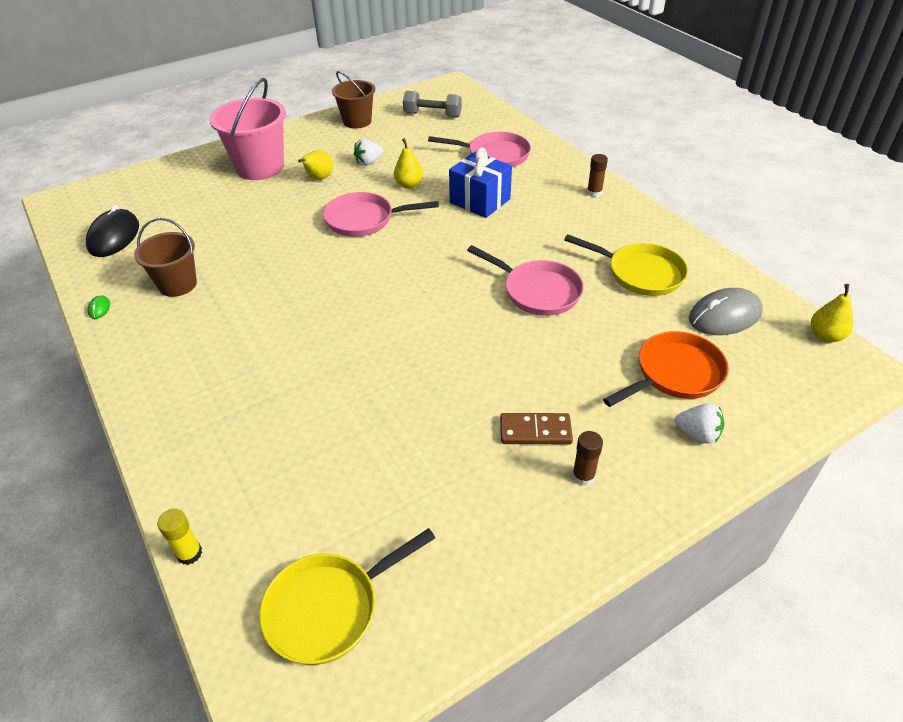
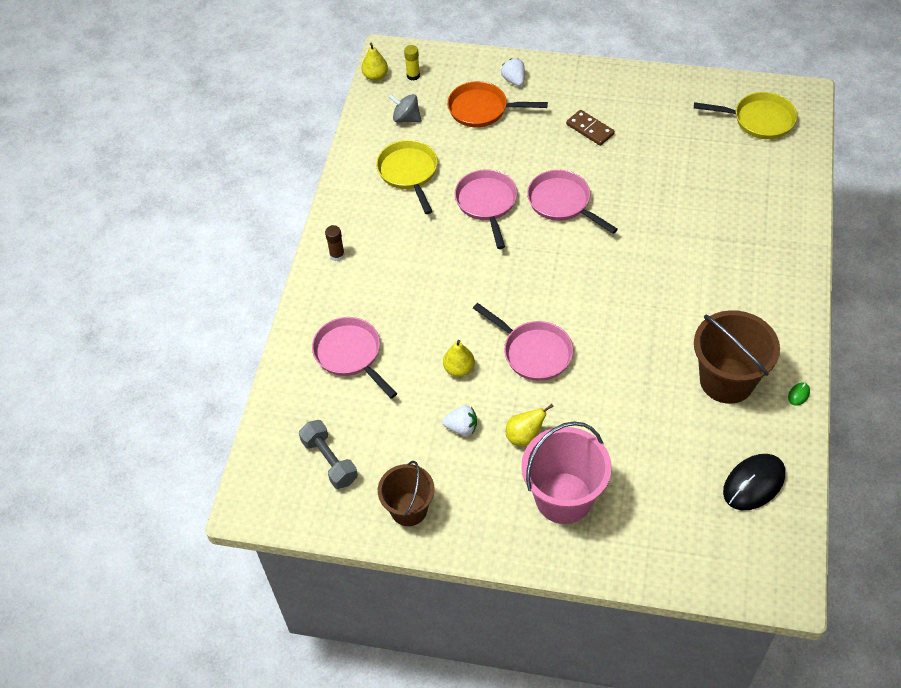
camera: 135 degrees left, 10 degrees up
brown bucket [134,218,197,297] -> brown bucket [694,310,780,404], size x1.55
yellow glue stick [157,509,202,565] -> yellow glue stick moved to [404,45,420,81]
blue gift [449,147,512,218] -> none
brown glue stick [572,431,603,486] -> none
grey mouse [689,288,763,335] -> grey spinning top [389,94,422,122]
none -> pink pan [527,170,618,234]

